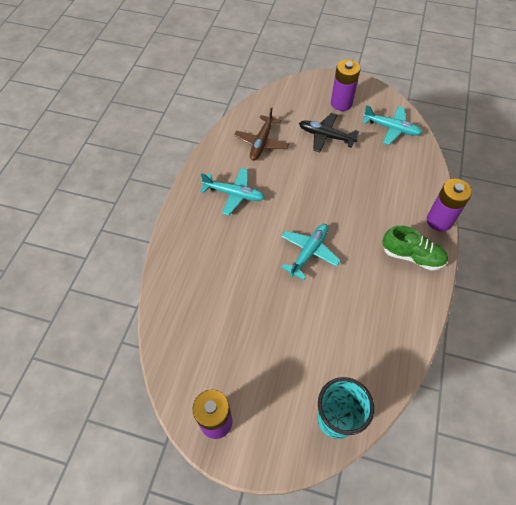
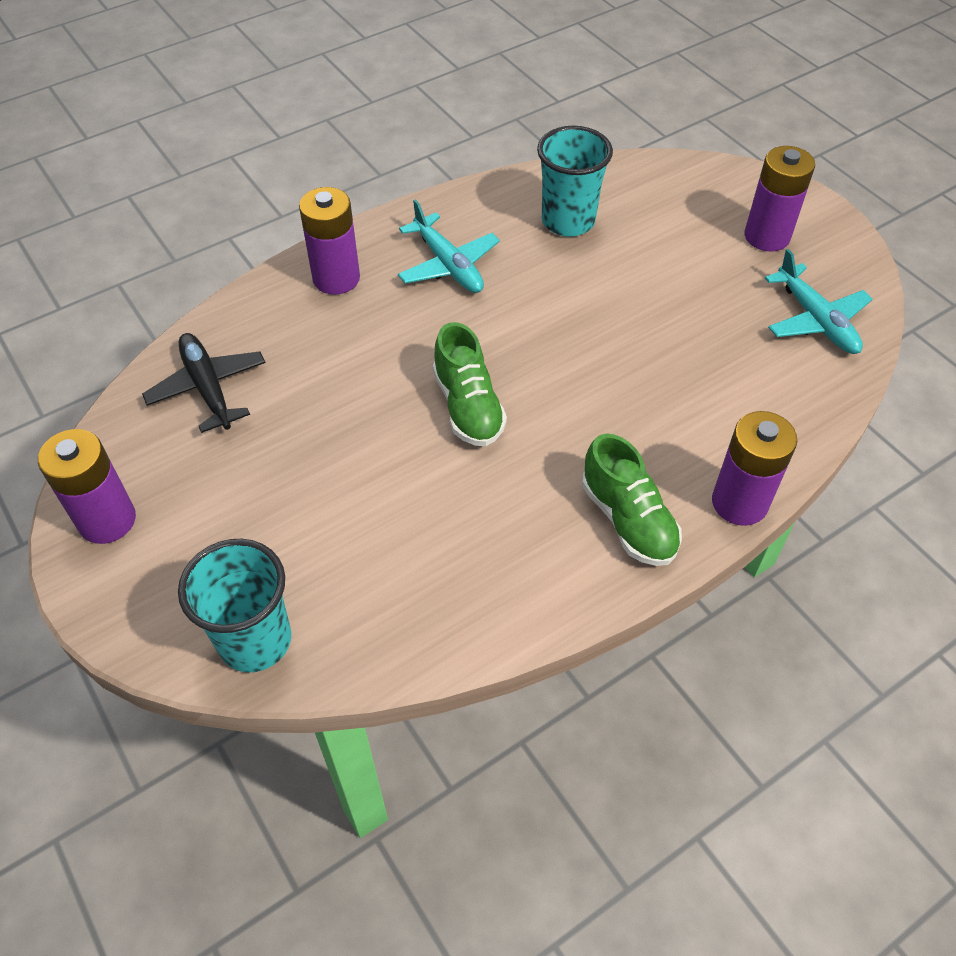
camera: 40 degrees right, 5 degrees down
brown plane [234,107,289,161] -> turquoise cup [537,126,613,237]
turquoise plane [281,224,341,280] -> green shoe [433,322,507,446]
black plane [299,113,359,152] -> black plane moved to [142,333,266,433]
none -> purple battery [299,187,360,295]

